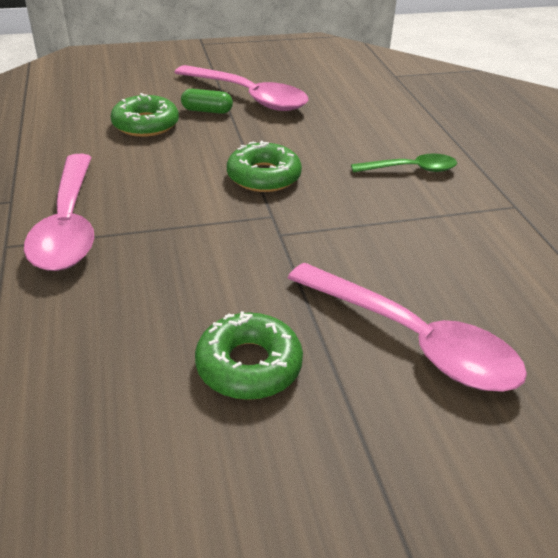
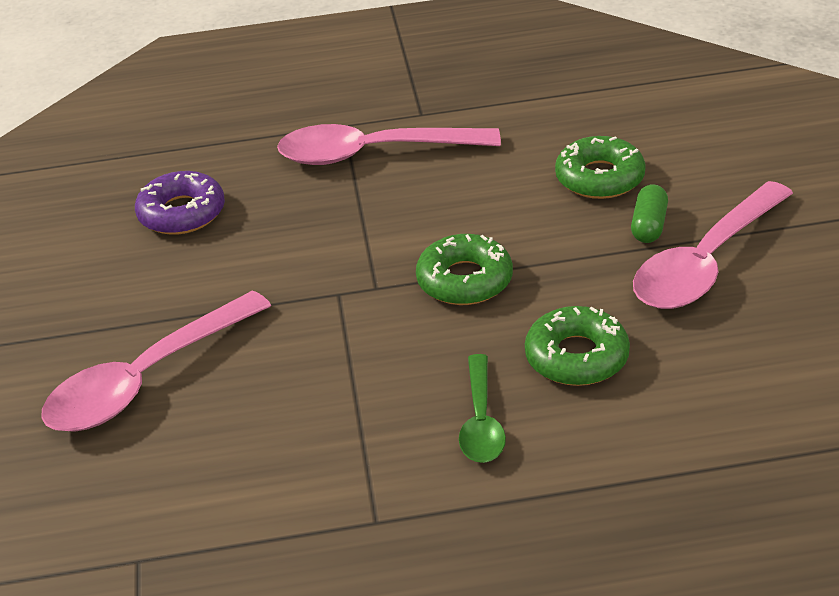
camera: 100 degrees right, 0 degrees up
green donut [195,311,303,400] -> green donut moved to [525,306,630,386]
none -> purple donut [135,171,225,235]

